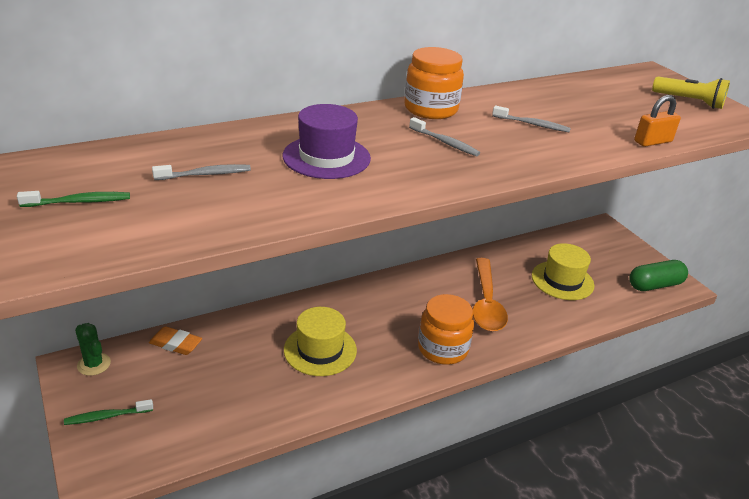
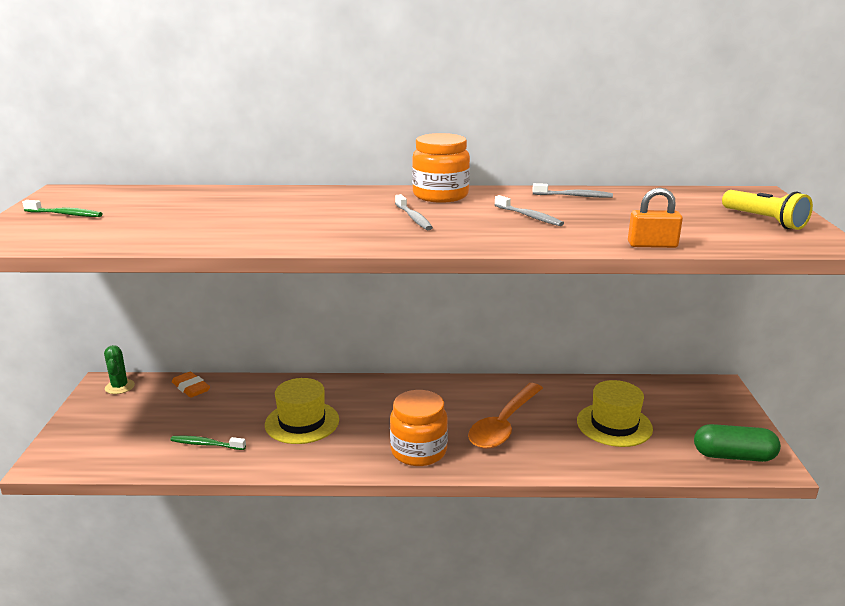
camera: 30 degrees right, 10 degrees down
green toothbrush [64,399,153,425] -> green toothbrush moved to [170,436,246,450]
grey toothbrush [152,164,251,180] -> grey toothbrush moved to [532,183,613,198]
purple hat [283,104,371,179] -> none

